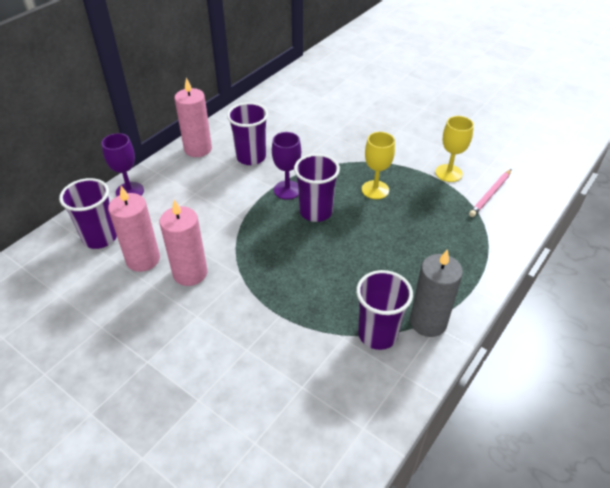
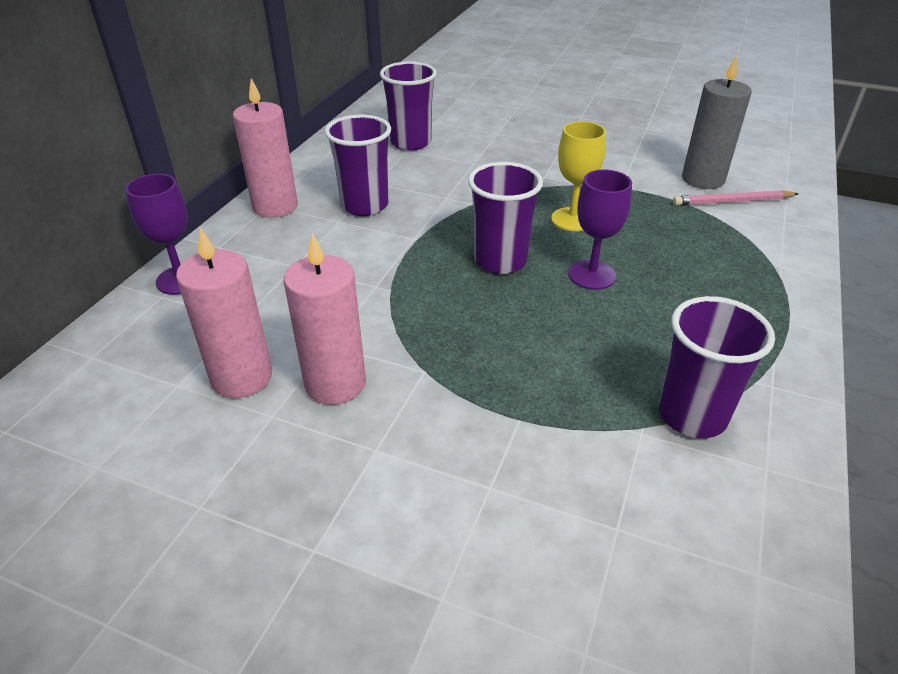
camera: 15 degrees left, 5 degrees down
purple cup [59,178,117,249] -> purple cup moved to [380,61,437,151]
purple goblet [272,132,301,200] -> purple goblet moved to [568,169,632,290]
grey candle [410,250,463,337] -> grey candle moved to [682,55,752,189]
yellow goblet [435,116,474,182] -> none
pink pencil [469,169,511,217] -> pink pencil turned 60 degrees clockwise [673,190,798,206]

